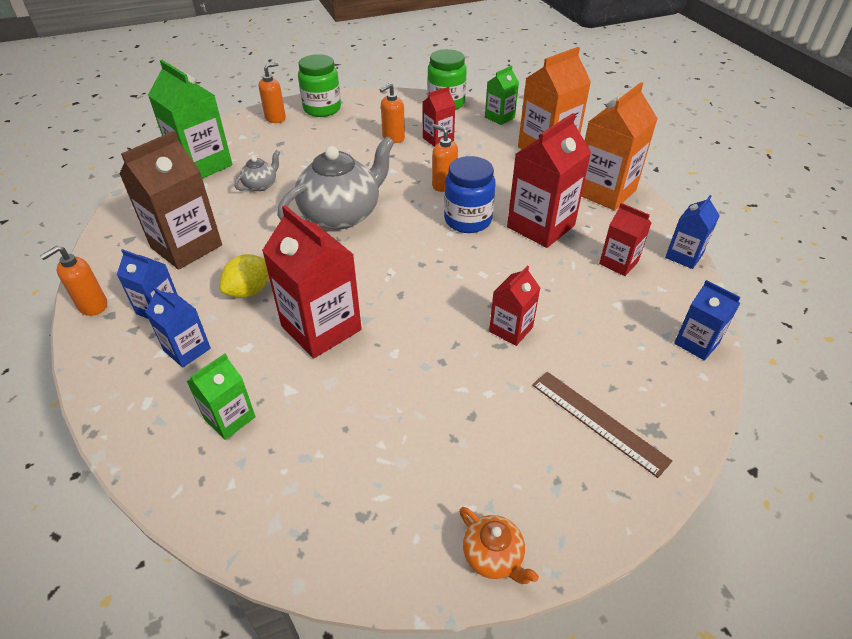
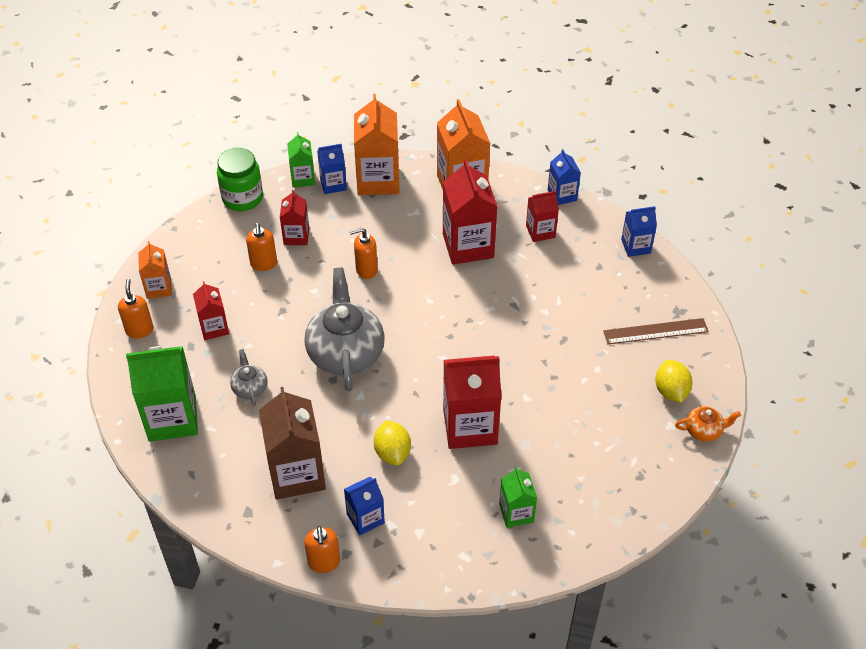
camera: 55 degrees left, 5 degrees up
blue carton [145,287,211,368] -> blue carton moved to [317,144,347,194]
green jar [298,54,341,117] -> orange carton [138,241,172,299]
blue jar [444,156,496,233] -> none
red carton [489,265,540,346] -> red carton moved to [193,281,229,340]
none -> yellow lemon [655,360,692,403]

